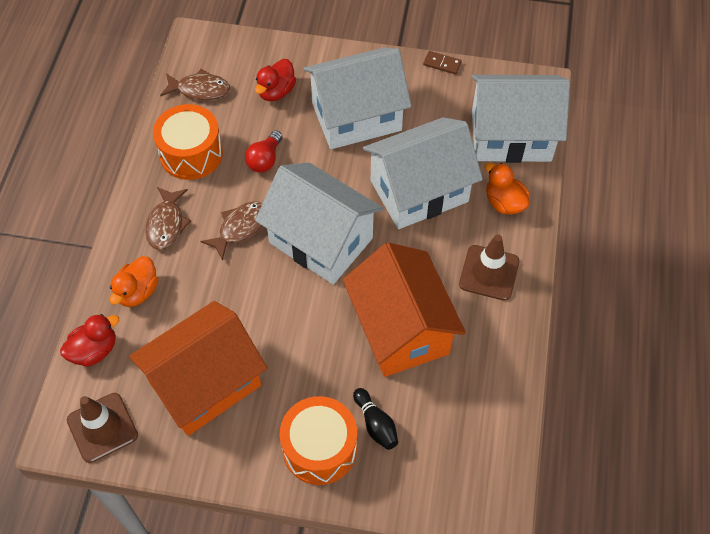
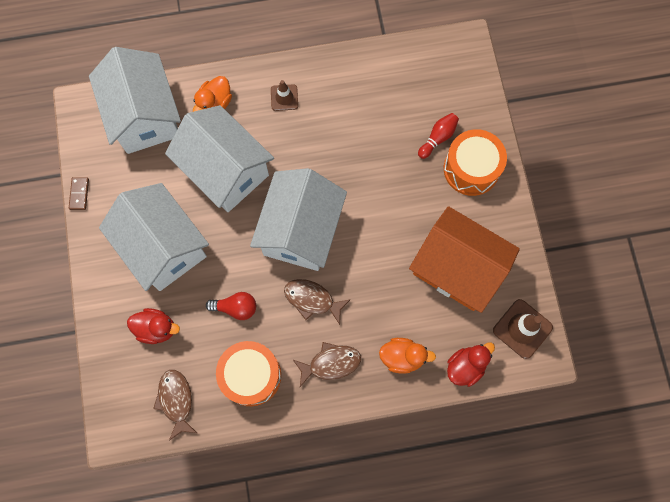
camera: 110 degrees left, 15 degrees up
red duck [60,314,119,367] -> red duck turned 105 degrees clockwise [447,342,495,387]
orange house [343,242,466,377] -> none
black bowling pin [353,388,398,450] -> red bowling pin [418,113,459,159]
brown traffic cone [459,234,519,301] -> brown traffic cone [271,80,298,111], size x0.63

